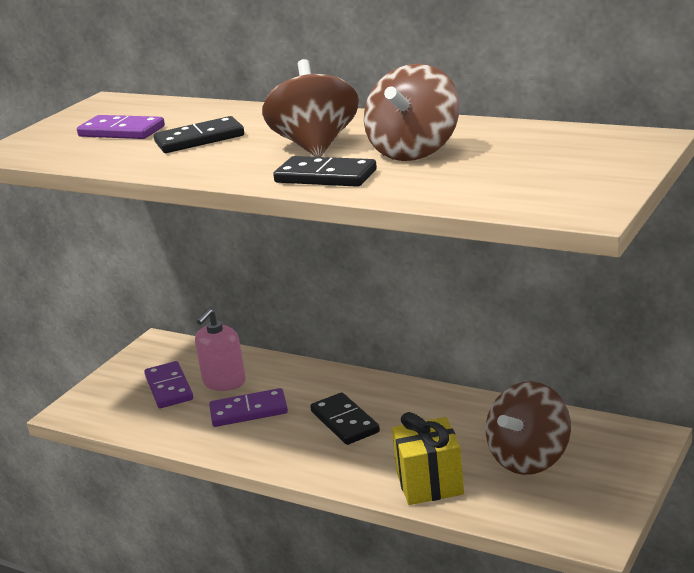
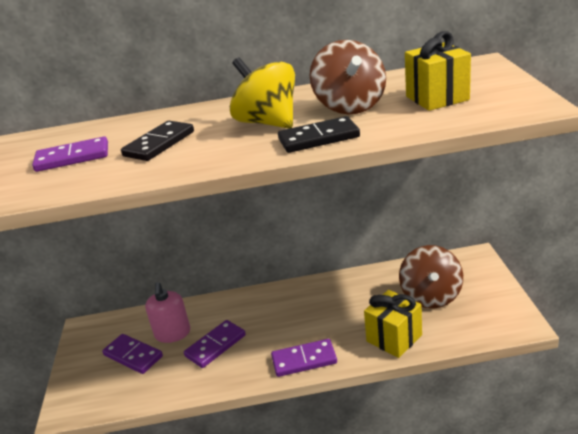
camera: 35 degrees left, 5 degrees up
brown spinning top [262,59,359,157] -> yellow spinning top [230,57,295,129]
black domino [310,392,380,445] -> none
none -> purple domino [271,339,337,377]
none -> yellow gift [405,31,471,111]

